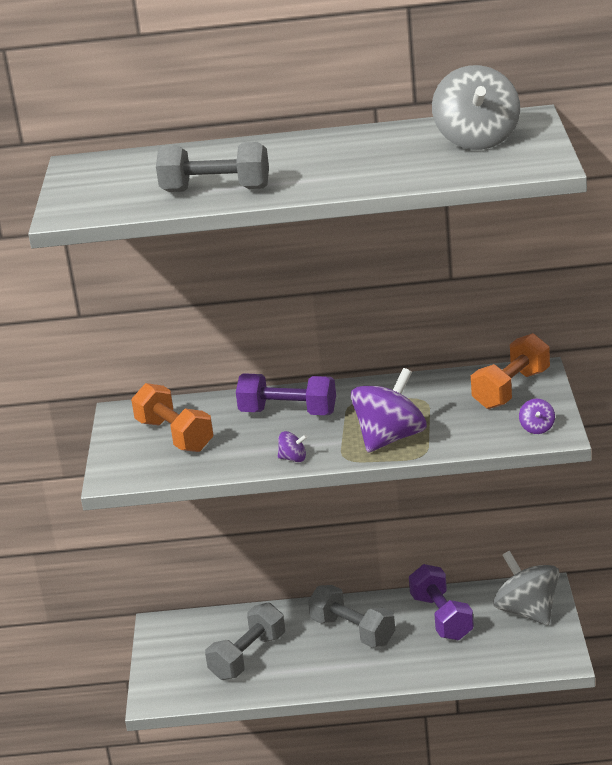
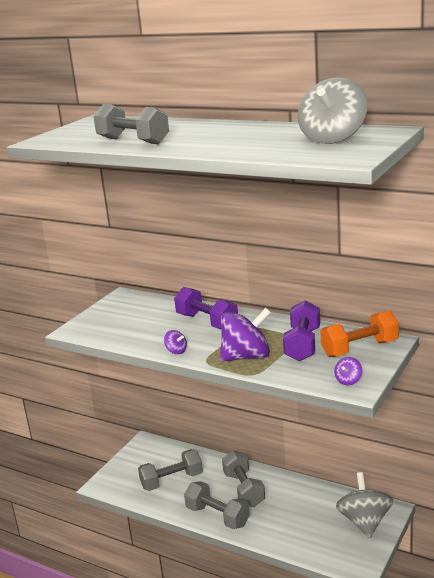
camera: 30 degrees right, 5 degrees down
orange dumbbell [131,383,213,452] -> none
purple dumbbell [409,564,474,640] -> purple dumbbell moved to [283,301,320,361]
none -> grey dumbbell [184,481,250,529]

